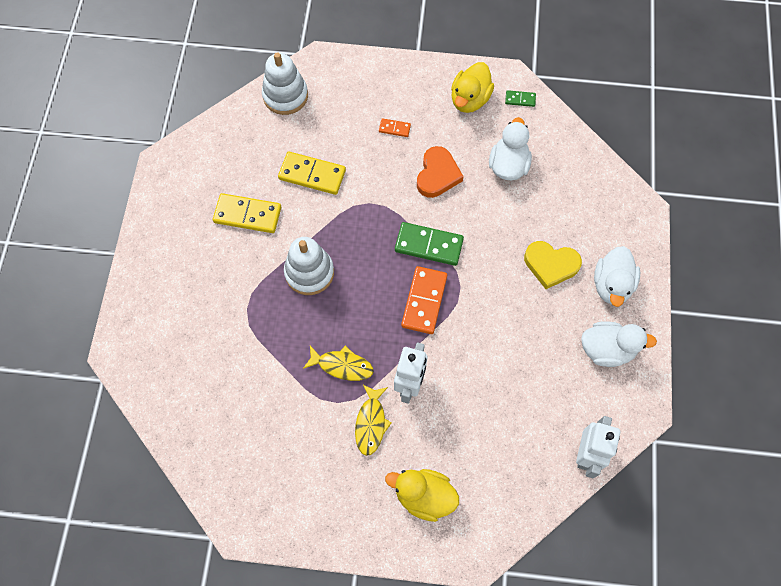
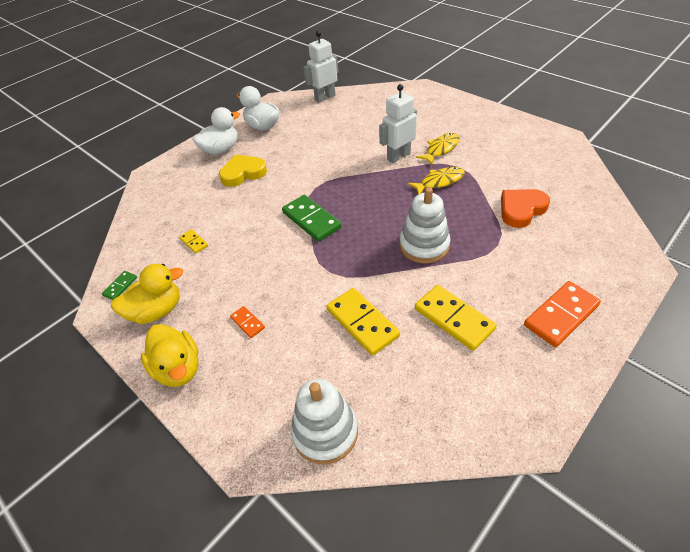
camera: 140 degrees left, 20 degrees down
yellow fish [303,346,373,381] -> yellow fish turned 105 degrees clockwise [408,167,465,194]
yellow duck [385,469,459,522] -> yellow duck moved to [141,324,199,387]
orange domino [401,266,447,334] -> orange domino moved to [524,281,601,347]
orange heart [417,146,464,198] -> orange heart moved to [501,189,550,228]
white duck [489,117,532,180] -> yellow domino [179,229,208,254]
green domino [505,90,536,107] -> green domino turned 75 degrees clockwise [102,271,137,300]
yellow heart [524,241,582,289] -> yellow heart turned 75 degrees counterclockwise [219,154,267,187]

